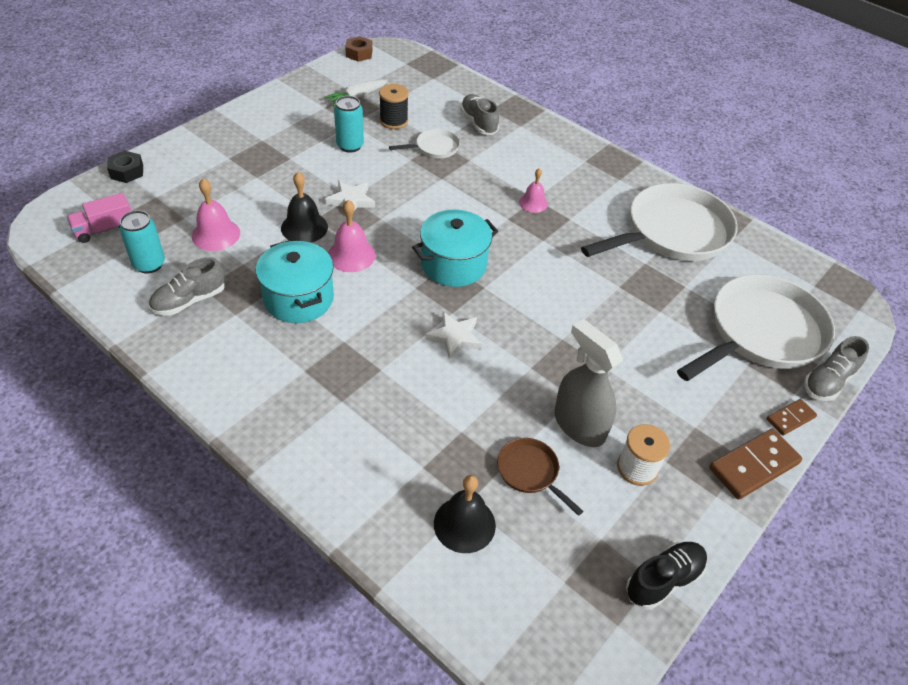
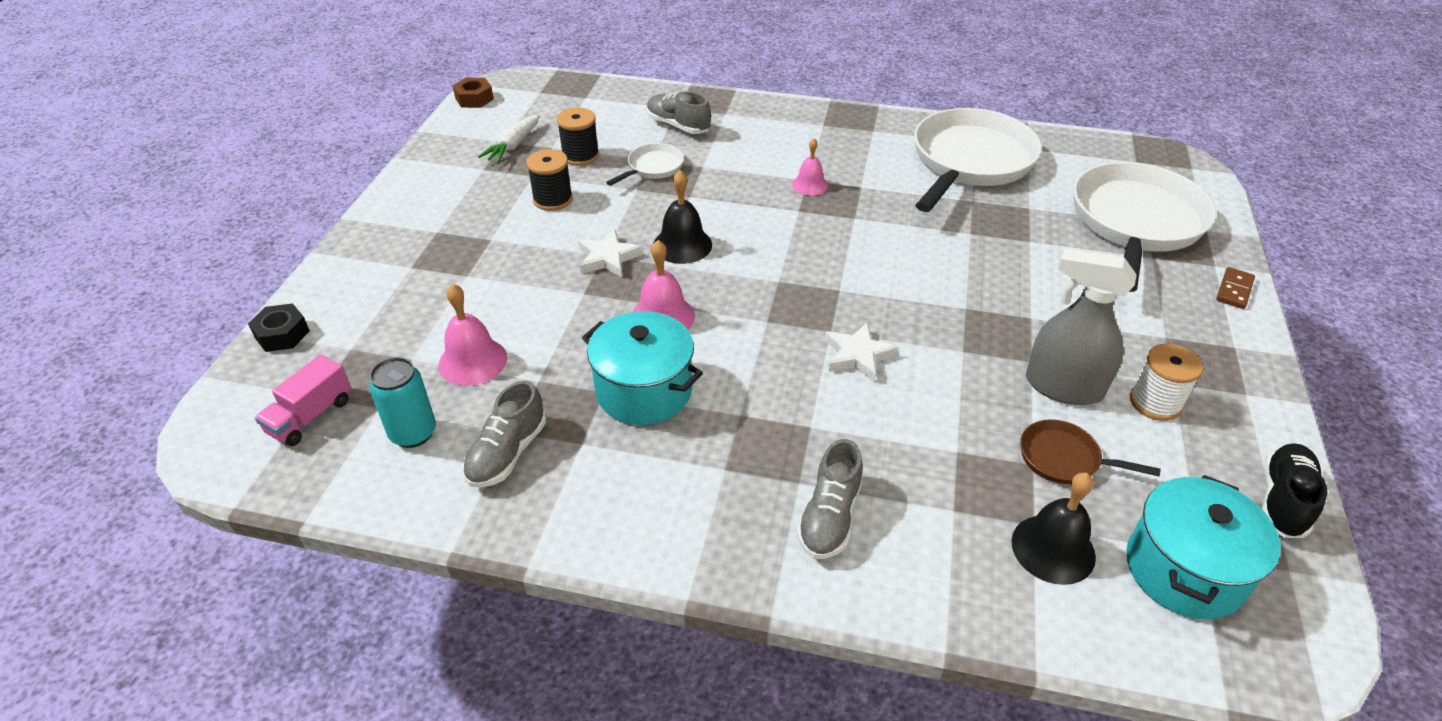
camera: 25 degrees left, 5 degrees down
black bell [281,172,328,243] -> black bell moved to [653,170,712,264]
turquoise can [334,96,364,153] -> black spool [526,149,573,211]
turquoise pot [412,209,498,287] -> turquoise pot moved to [1126,475,1281,619]
brown domino [709,429,802,499] -> none
grey shoe [804,336,869,401] -> grey shoe moved to [797,439,863,559]

